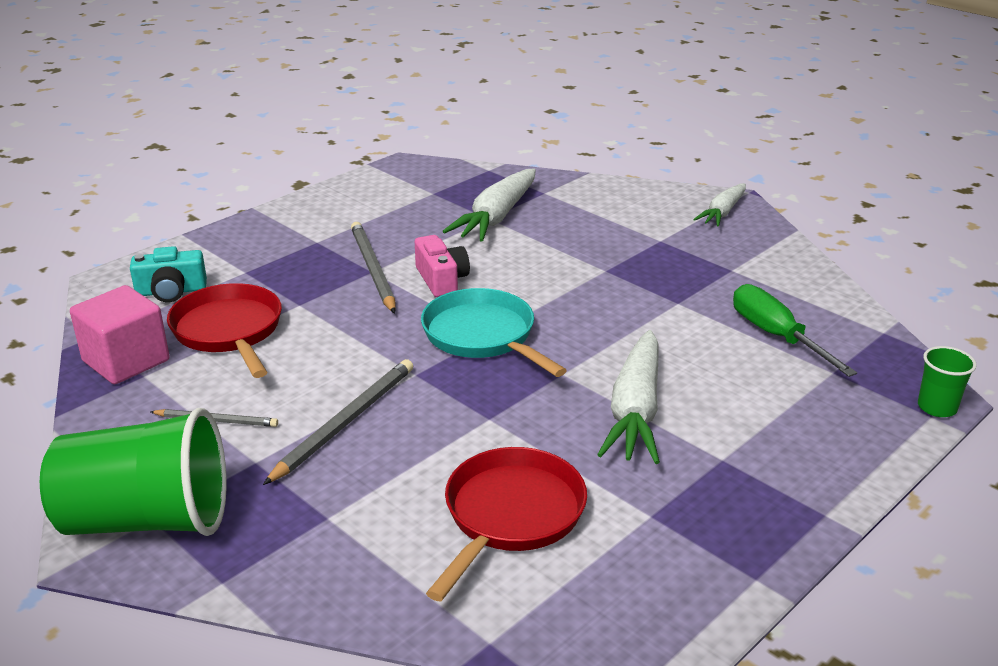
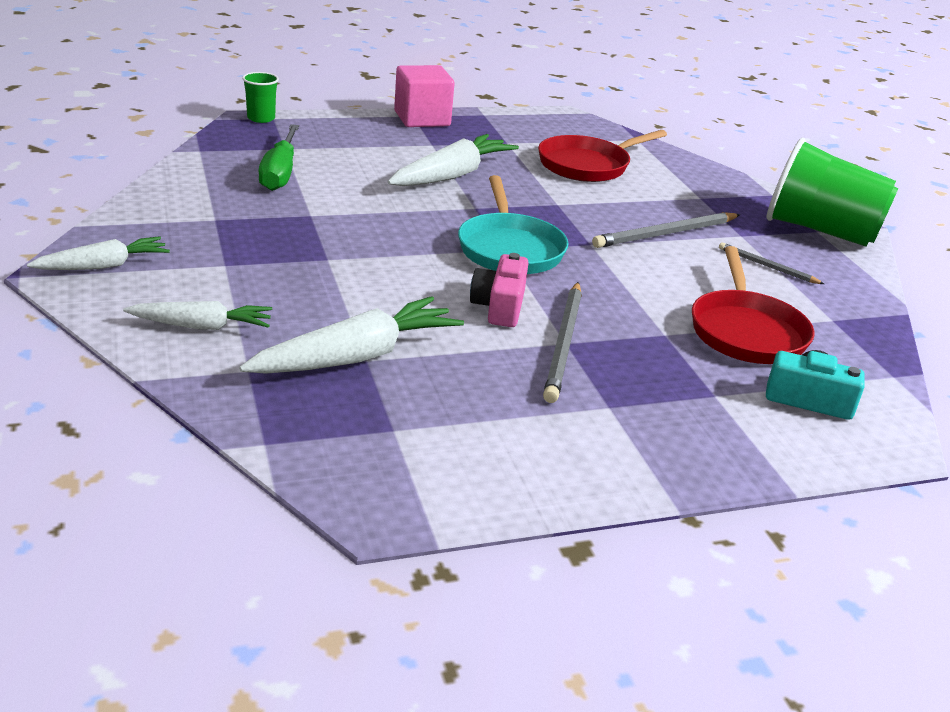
camera: 155 degrees left, 0 degrees up
pink cube [70,285,170,384] -> pink cube moved to [394,65,455,127]
none -> white carrot [123,301,272,330]

